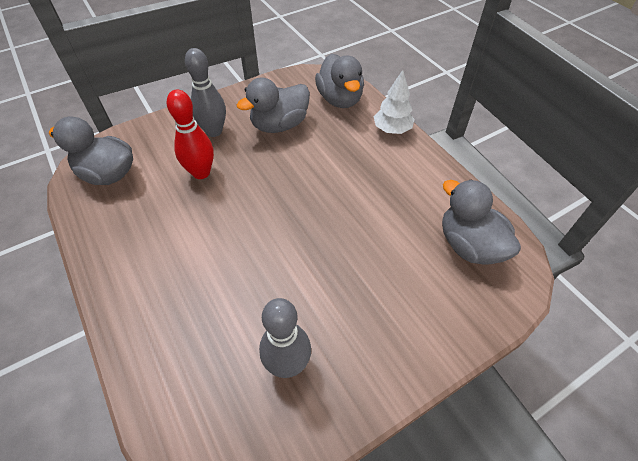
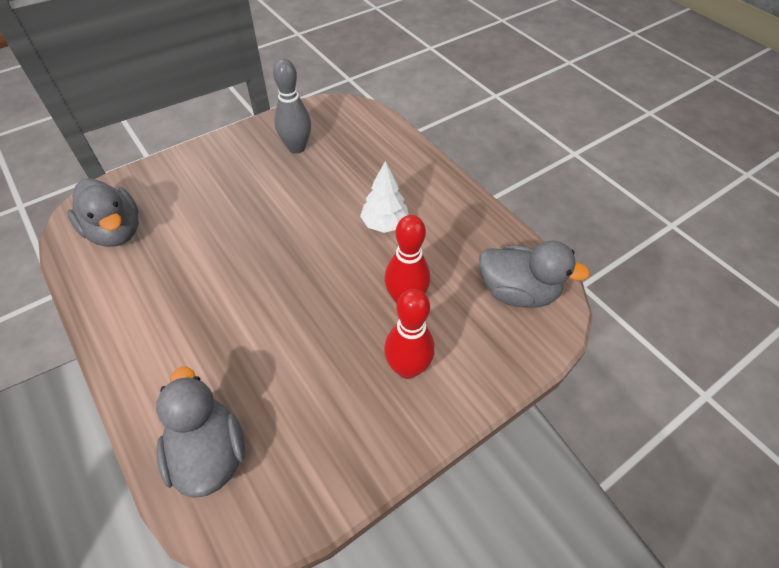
camera: 175 degrees right, 0 degrees up
grey bowling pin [185,48,226,137] -> red bowling pin [384,289,435,379]
grey duck [237,77,310,133] -> none
white tree [374,70,414,134] -> white tree moved to [360,161,409,233]

